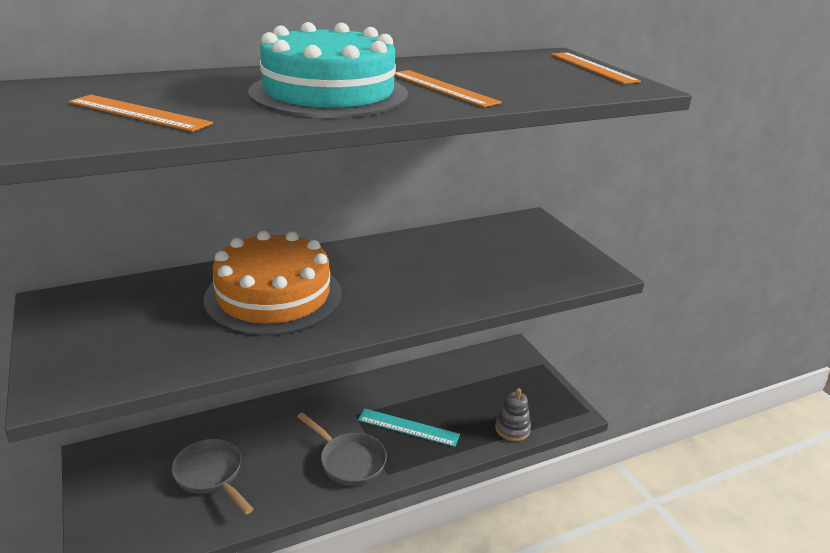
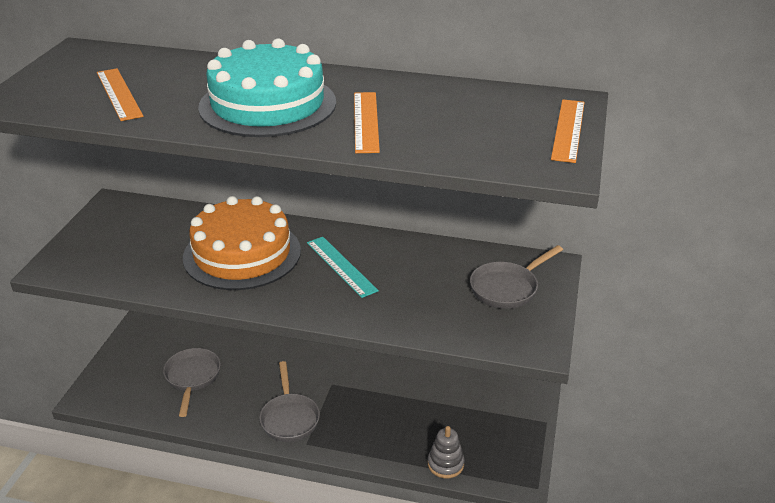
camera: 40 degrees right, 5 degrees up
turquoise ruler [358,408,460,447] -> turquoise ruler moved to [307,237,379,298]
none -> grey pan [470,245,563,309]

